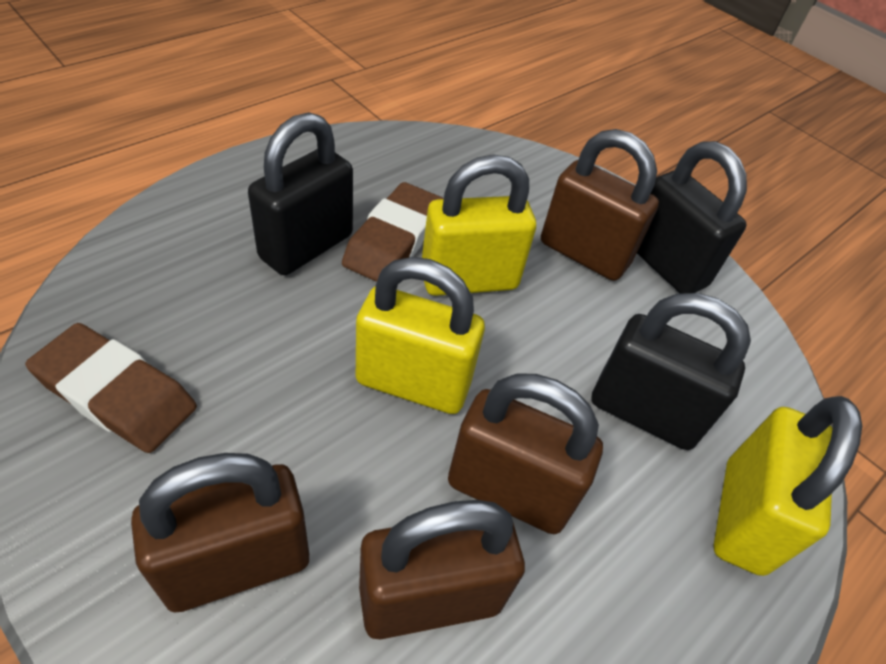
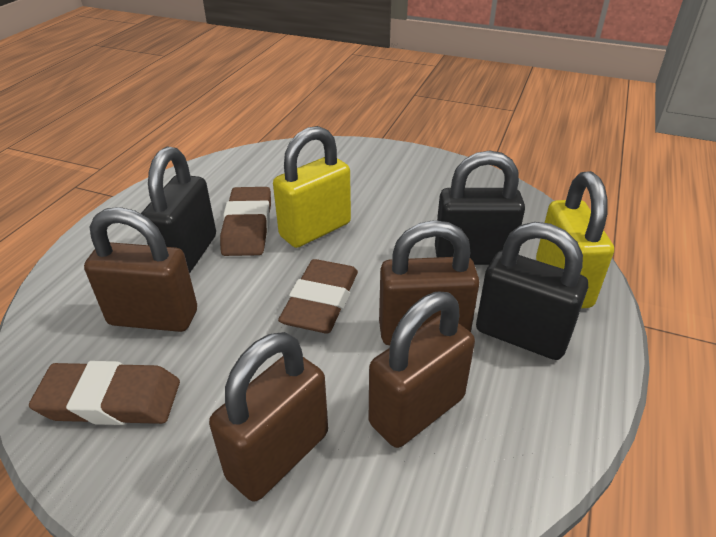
camera: 20 degrees left, 10 degrees down
yellow padlock [356,257,485,414] -> brown eraser [278,259,358,333]
brown padlock [541,129,659,281] -> brown padlock moved to [84,207,197,332]
black padlock [637,141,747,293] -> black padlock moved to [476,222,588,360]

